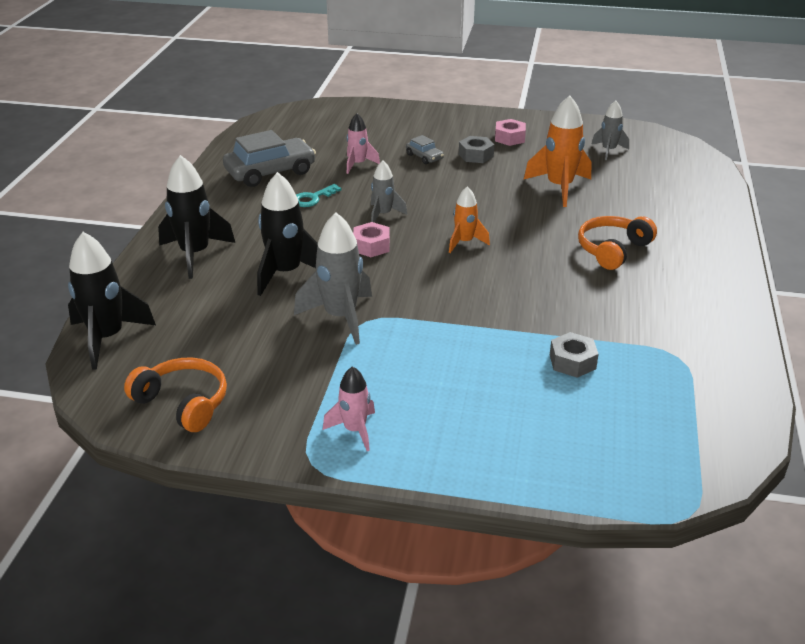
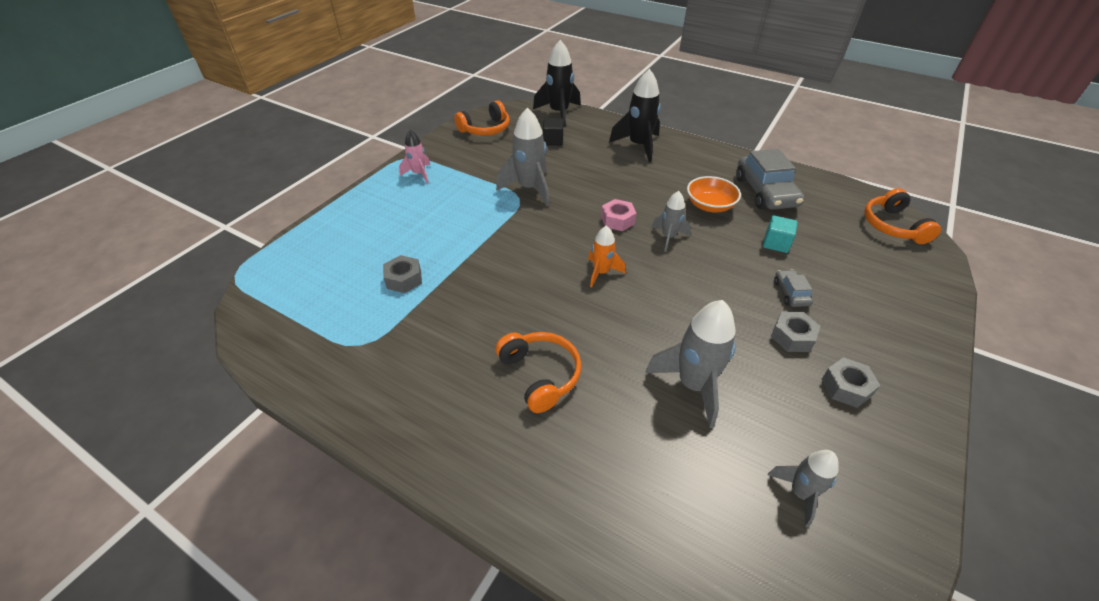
camera: 110 degrees right, 10 degrees up
black rocket [257,172,318,296] -> none
turquoise key [296,184,341,207] -> orange bowl [687,176,741,212]
pink rocket [347,113,380,174] -> turquoise cube [763,215,797,253]
grey car [406,135,444,164] -> grey car turned 105 degrees clockwise [774,269,813,307]
pink nut [495,119,526,146] -> grey nut [822,357,880,408]
orange rocket [524,95,591,207] -> grey rocket [645,300,736,428]
none -> black cube [543,118,563,145]
none -> orange headphones [864,188,941,244]

